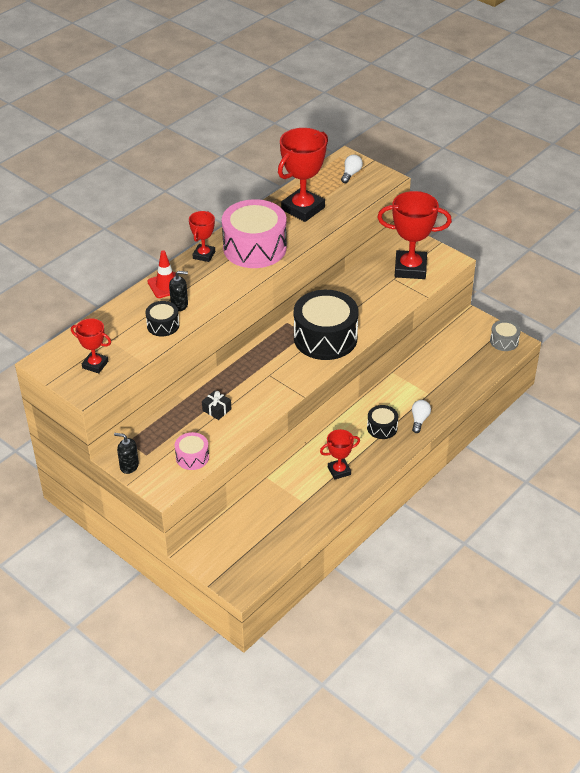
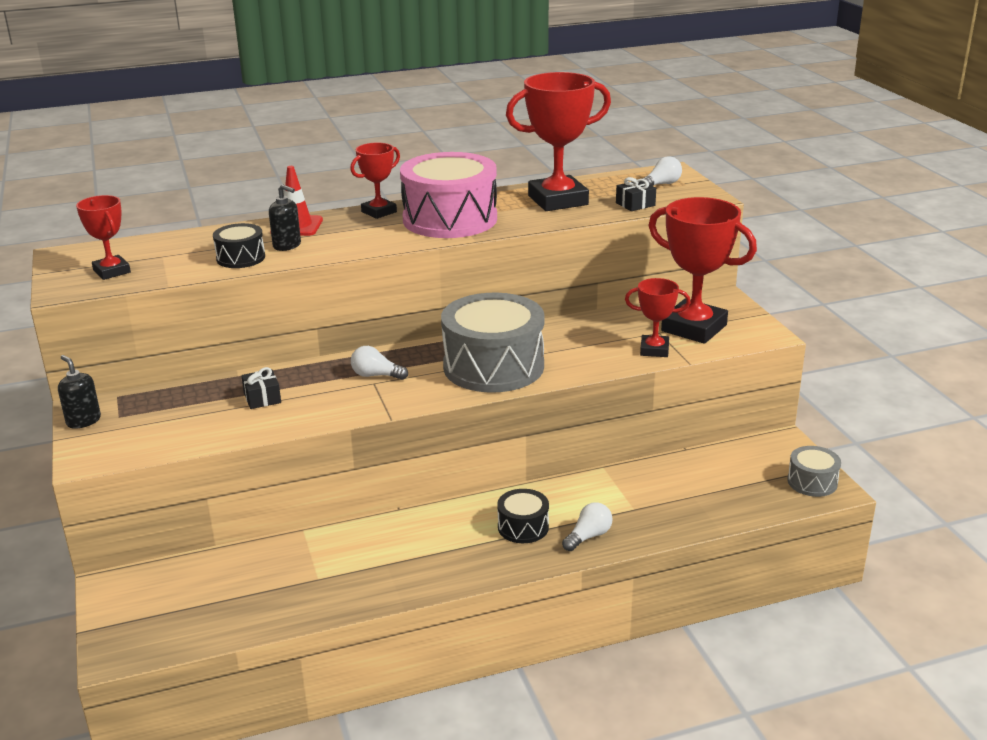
camera: 30 degrees right, 15 degrees down
pink drum [175,432,209,470] -> none
black drum [294,290,359,360] -> grey drum [441,293,545,393]
red trophy [320,429,360,480] -> red trophy moved to [625,278,691,357]
none -> white light bulb [351,346,408,380]
none -> black gift [616,177,656,211]

